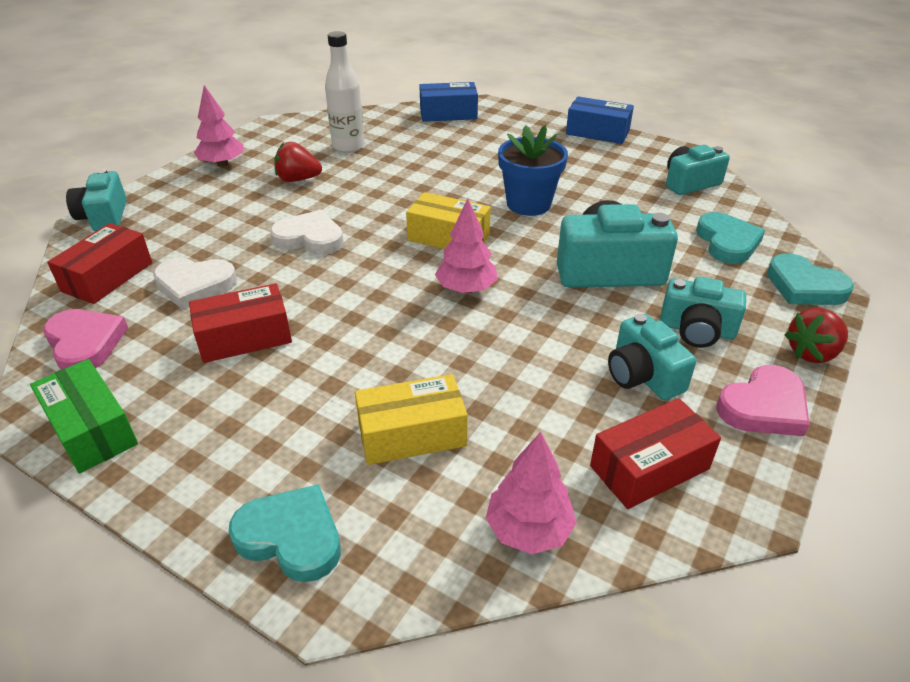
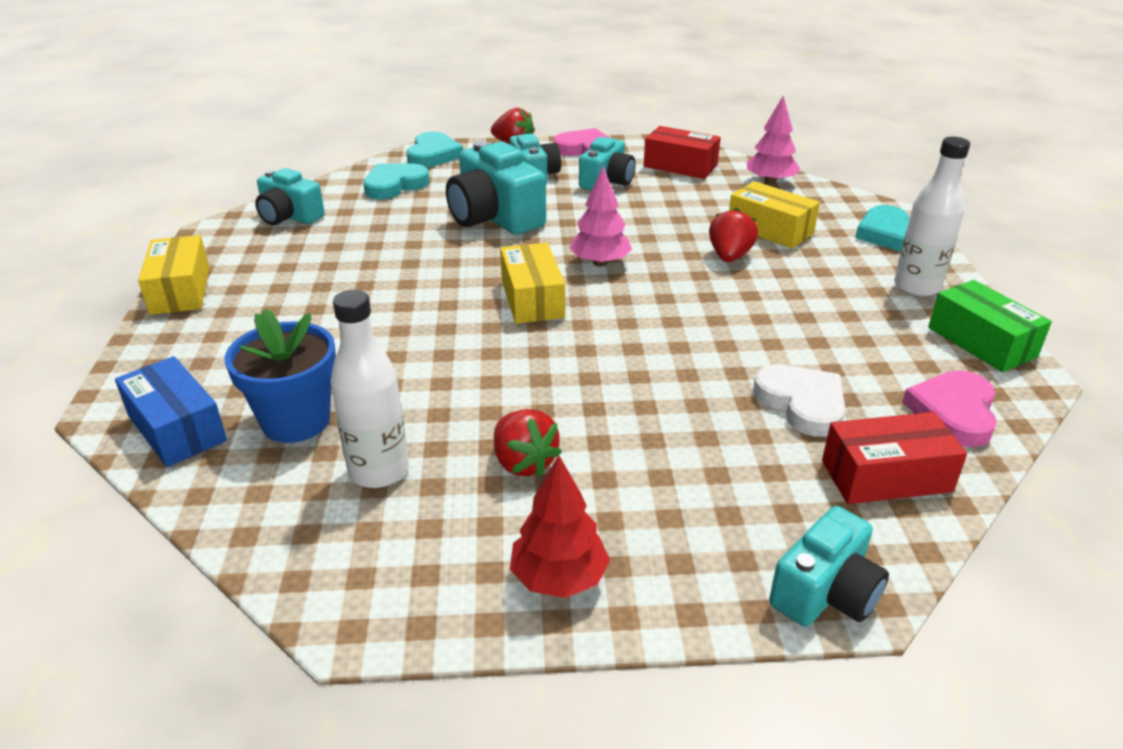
camera: 125 degrees left, 5 degrees down
green box [30,359,138,474] -> green box turned 45 degrees counterclockwise [928,280,1052,372]
red box [189,283,292,363] -> none
pink tree [194,85,244,167] -> red tree [510,455,610,598]
white heart [270,210,344,255] -> none
blue flower pot [498,125,568,216] -> blue flower pot moved to [225,308,336,443]
blue box [566,97,634,144] -> yellow box [138,235,210,315]
none -> red strawberry [709,208,758,262]
none -> white bottle [894,137,970,297]

